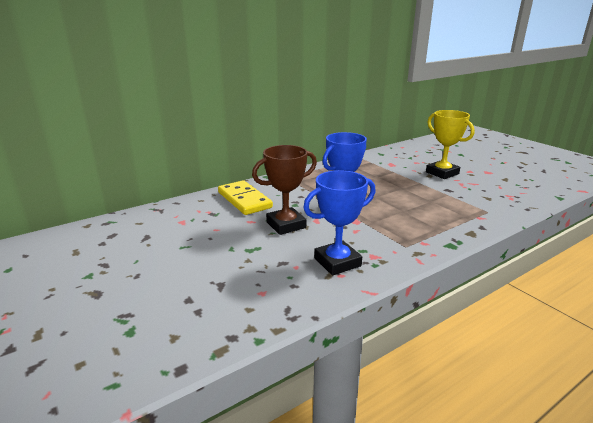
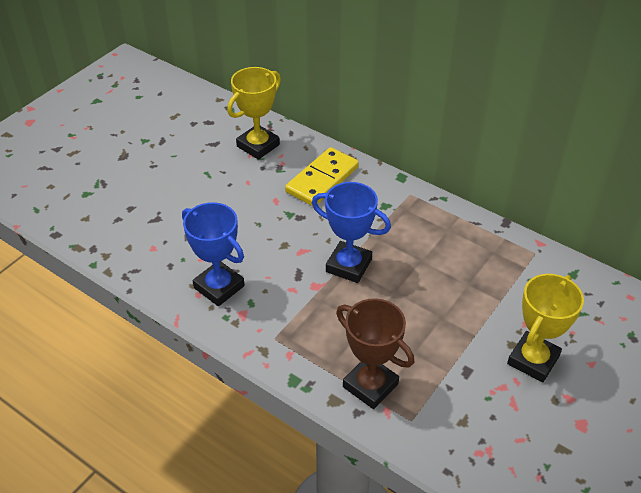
camera: 70 degrees right, 20 degrees up
brown trophy [252,145,317,235] -> brown trophy moved to [336,298,414,409]
none -> yellow trophy [227,67,281,160]

